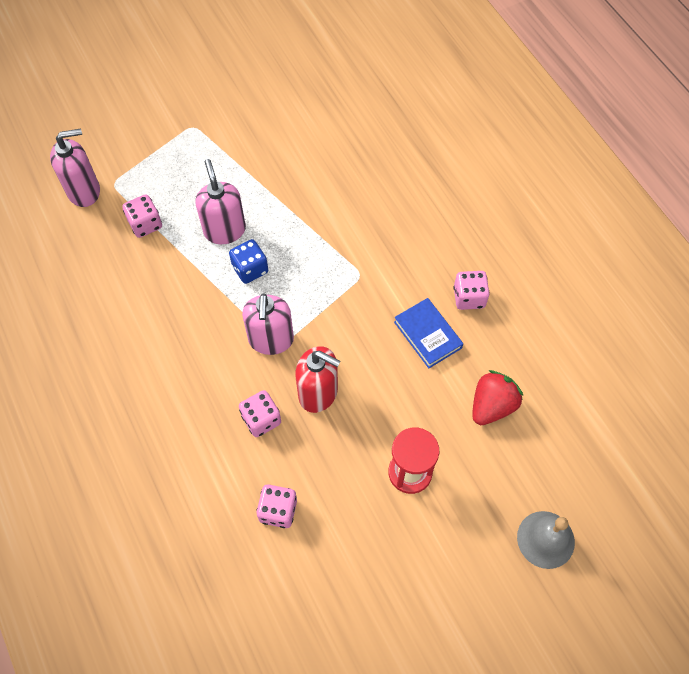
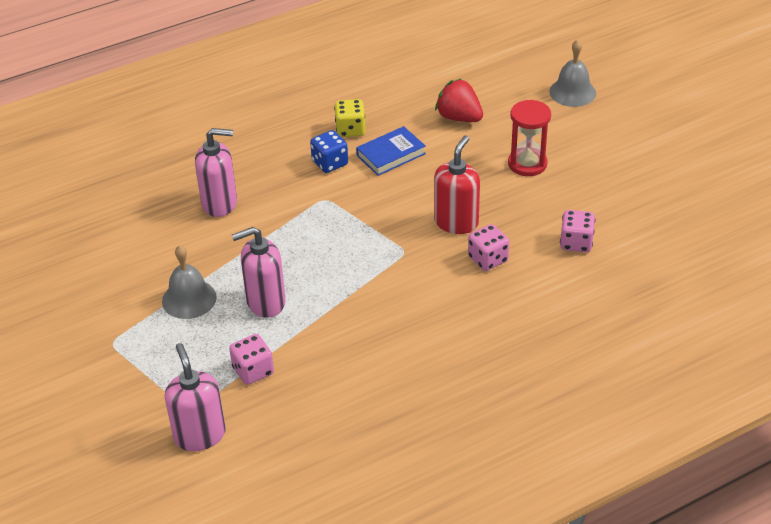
camera: 90 degrees left, 20 degrees down
blue dice [229,239,268,284] -> blue dice moved to [310,130,348,173]
pink soap dispenser [242,293,294,355] -> pink soap dispenser moved to [195,128,237,217]
pink dice [453,271,490,310] -> yellow dice [334,99,365,137]
none -> grey bell [162,245,217,319]

